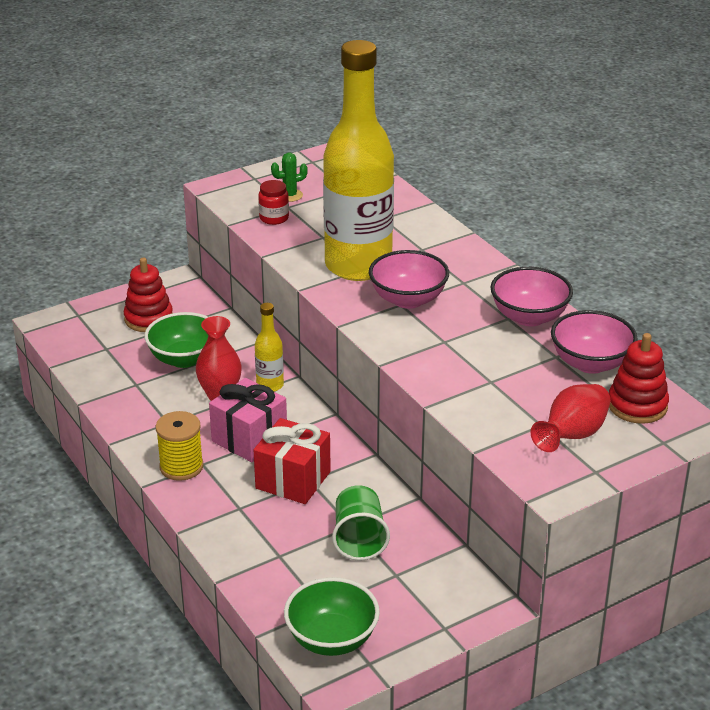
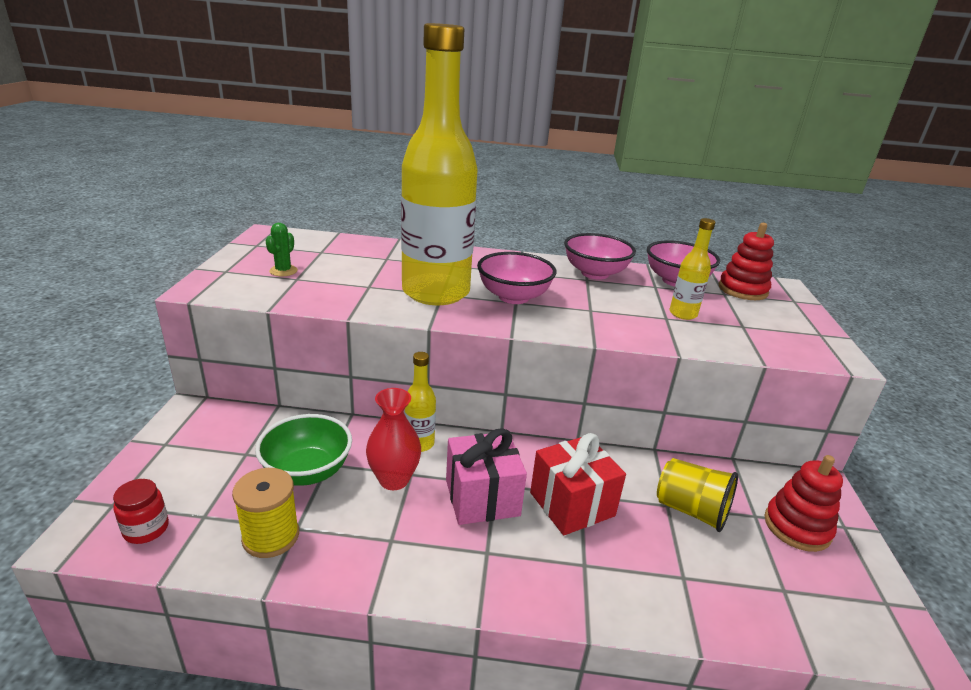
camera: 55 degrees left, 5 degrees down
red stacking toy [124,258,173,332] -> red stacking toy moved to [764,455,843,552]
yellow spool [156,411,204,481] -> yellow spool moved to [232,468,299,558]
red jar [258,180,289,225] -> red jar moved to [113,479,169,544]
green bowl [284,577,380,656] -> none
green cup [332,485,390,561] -> yellow cup [657,458,738,532]
red vase [531,384,611,452] -> none
none -> yellow bottle [669,218,715,320]

